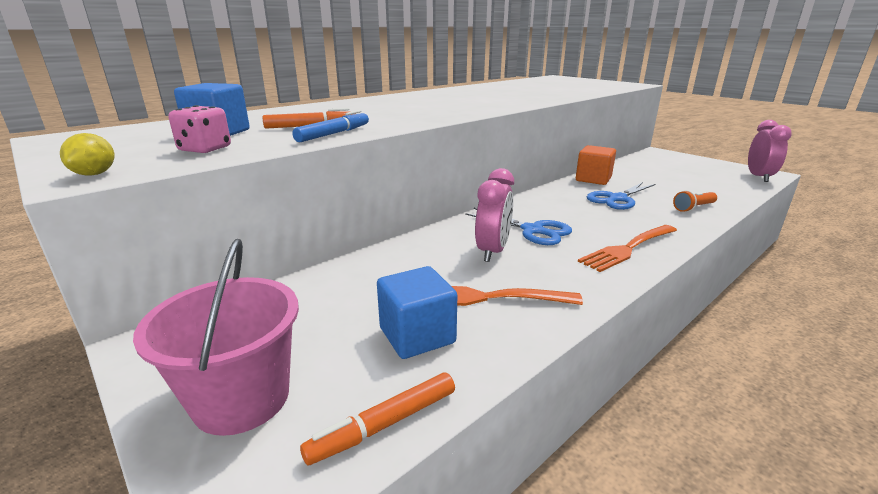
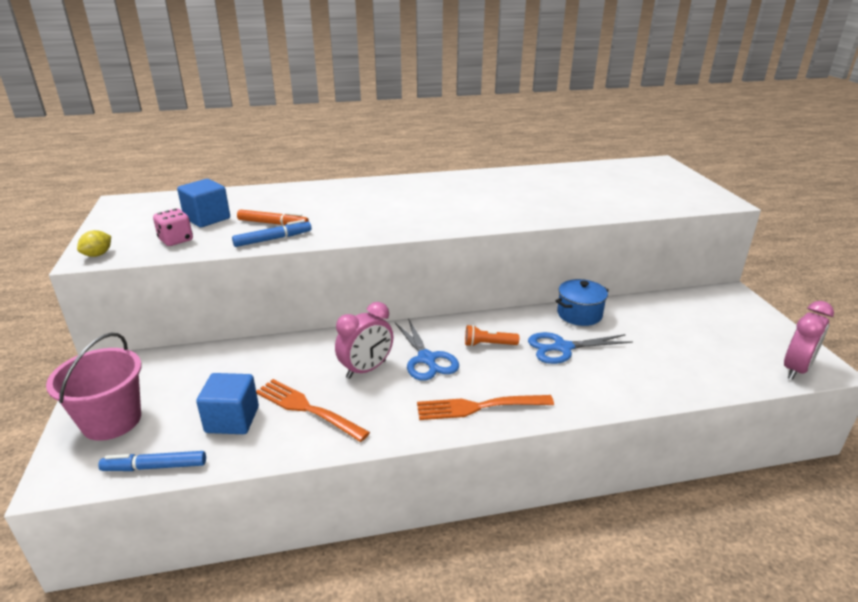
camera: 30 degrees right, 5 degrees up
orange marker [300,373,455,465] -> blue marker [98,451,206,471]
orange cube [576,145,616,185] -> blue pot [556,279,609,326]
orange flashlight [673,190,717,212] -> orange flashlight moved to [465,325,519,347]

